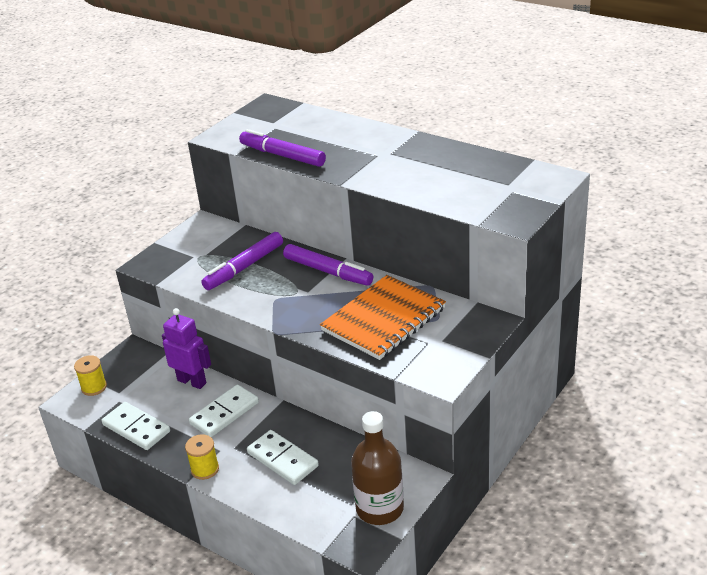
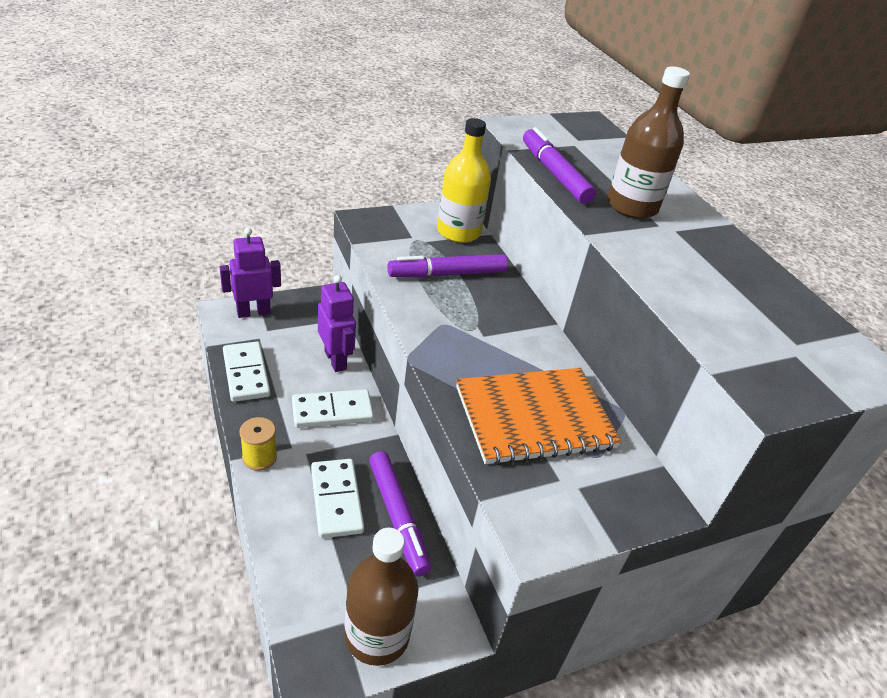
camera: 25 degrees right, 5 degrees up
yellow spool [74,355,107,396] -> purple robot [220,228,281,318]
purple marker [283,244,373,286] -> purple marker moved to [369,451,431,577]
none -> yellow bottle [437,118,491,243]
none -> brown bottle [607,67,690,219]

